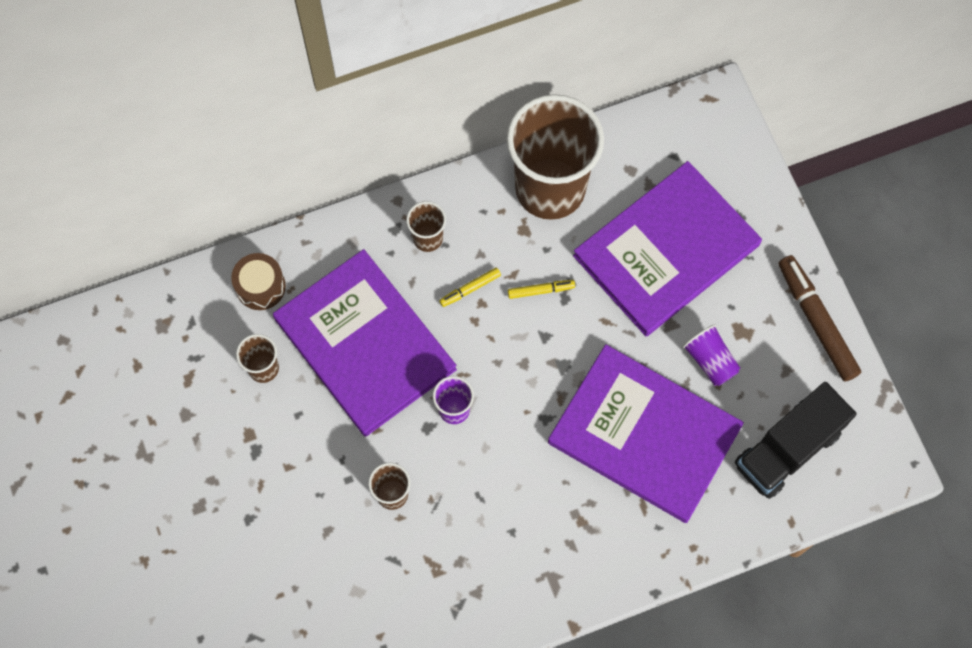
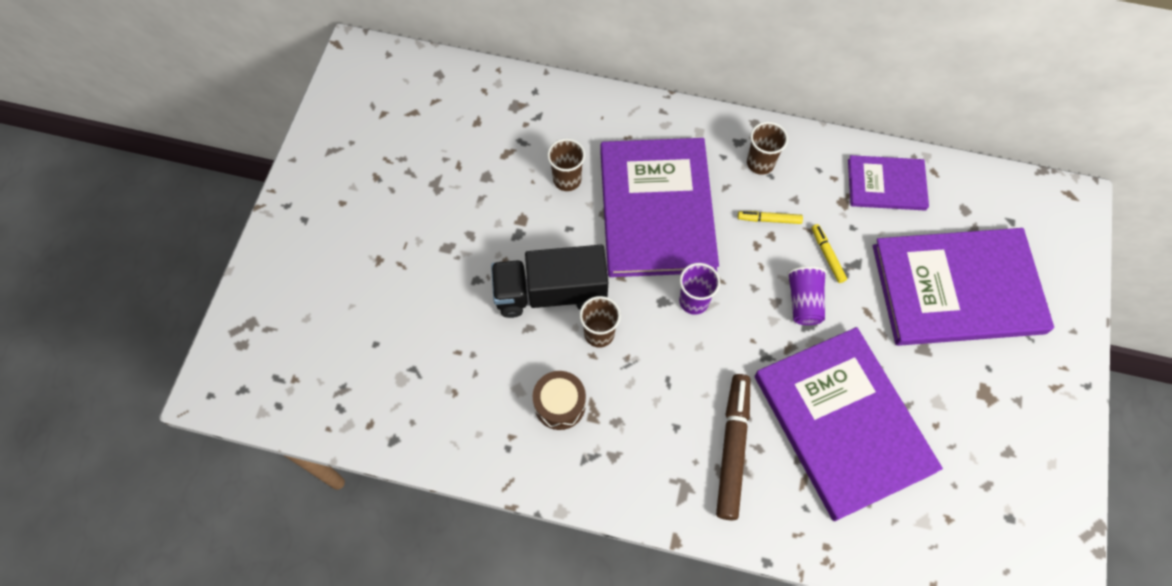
camera: 35 degrees right, 5 degrees down
brown drum [231,253,286,310] -> brown drum moved to [533,371,586,430]
brown cup [507,94,604,220] -> purple book [848,155,929,210]
yellow marker [508,280,575,299] -> yellow marker turned 135 degrees counterclockwise [812,224,847,283]
purple cup [682,324,740,386] -> purple cup moved to [787,266,827,325]
black truck [735,382,857,499] -> black truck moved to [491,245,608,318]
brown marker [778,255,861,382] -> brown marker moved to [716,374,750,520]

